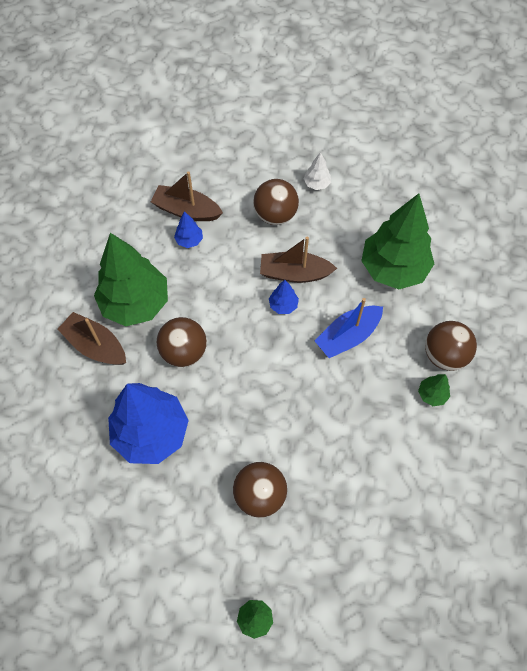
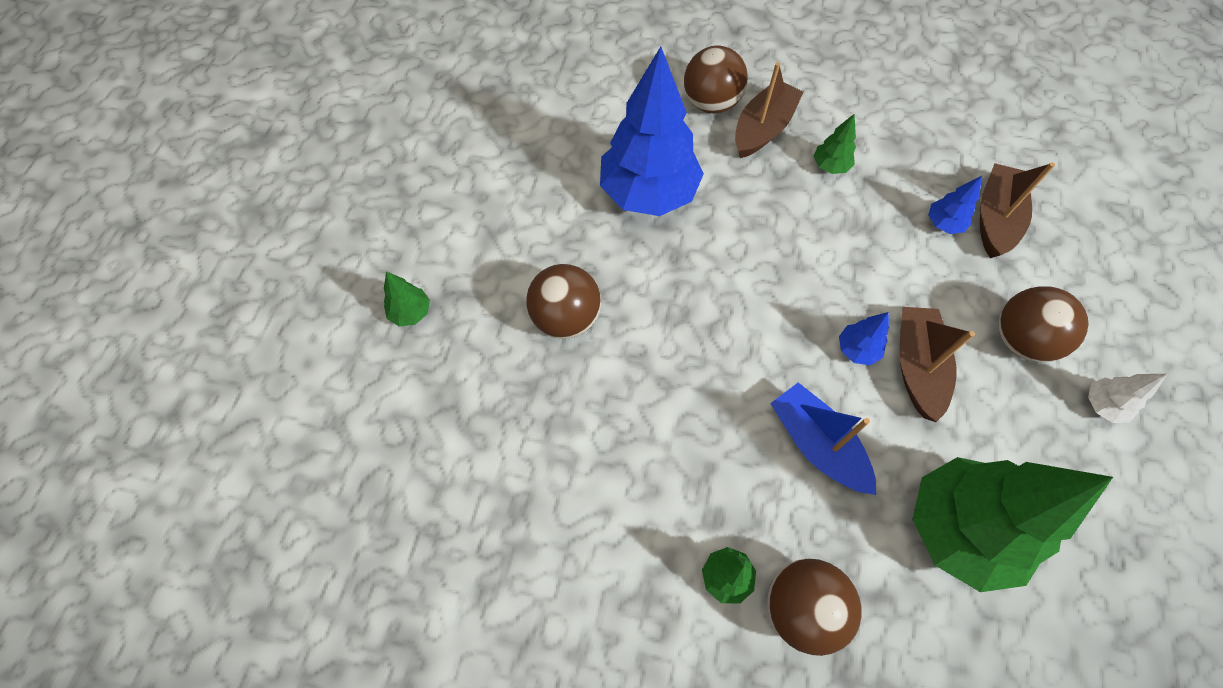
camera: 90 degrees right, 0 degrees up
green tree [94,233,168,326] -> green tree [813,113,856,174], size x0.41
brown ball [156,317,207,367] -> brown ball moved to [684,46,748,113]

